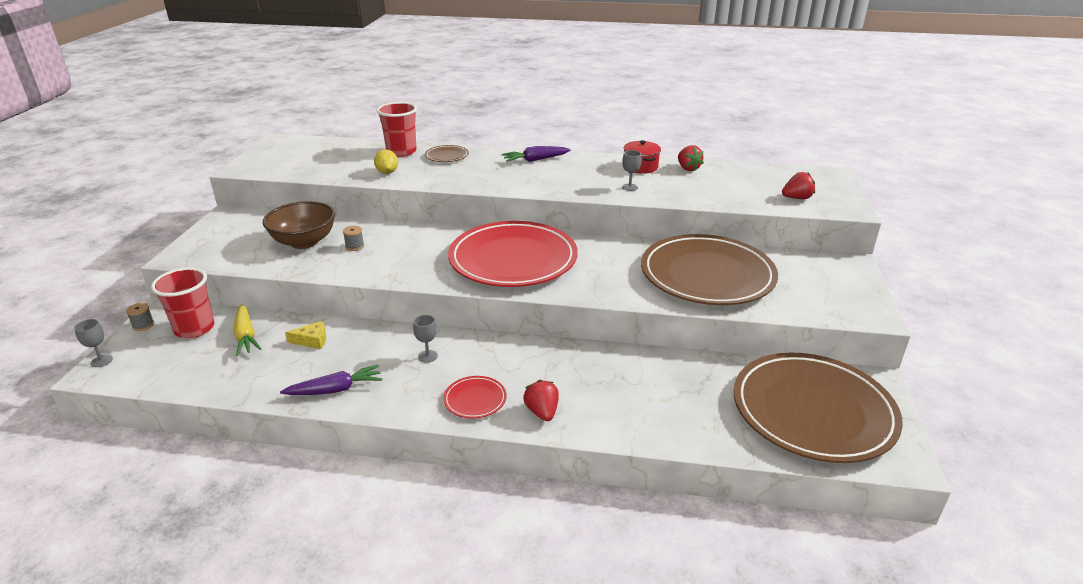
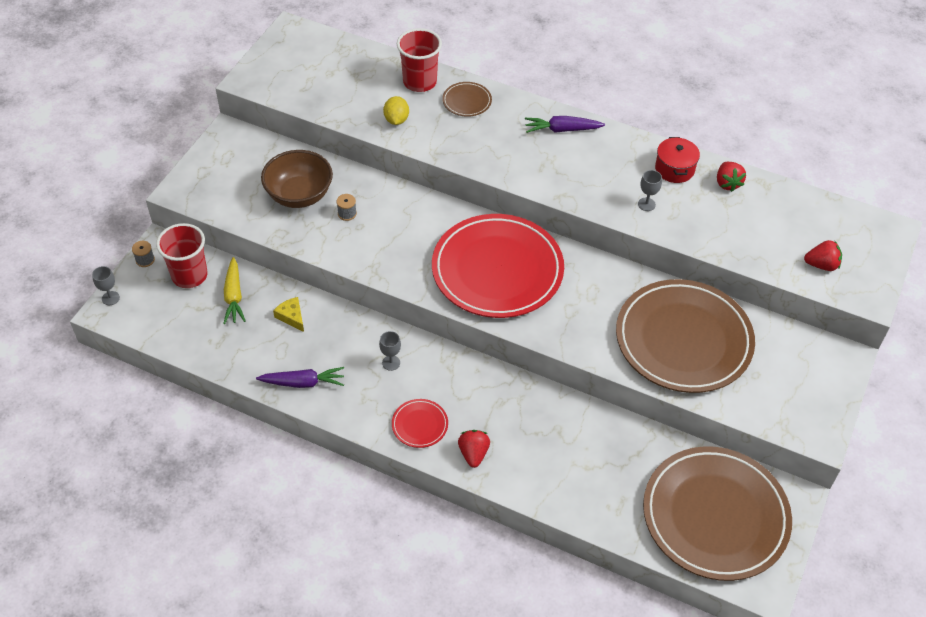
camera: 15 degrees right, 20 degrees up
yellow cheese [285,321,326,349] -> yellow cheese turned 135 degrees counterclockwise [273,297,304,332]

